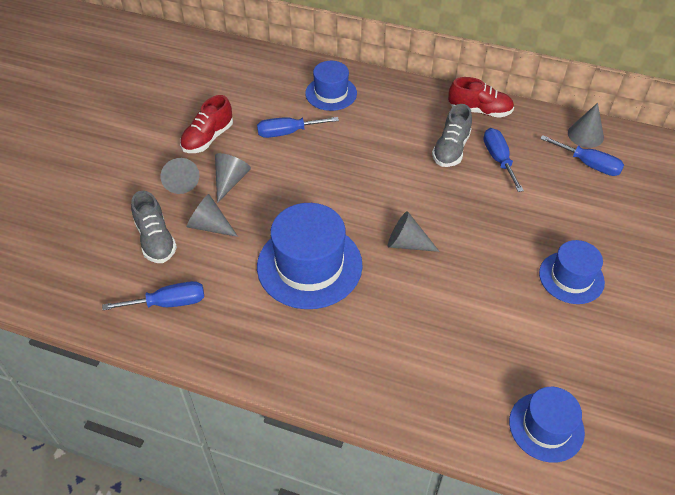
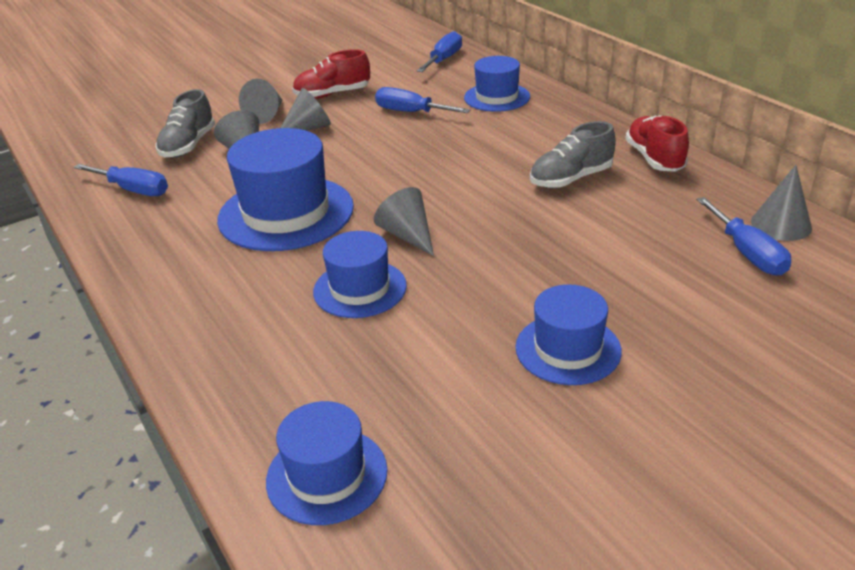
camera: 40 degrees right, 15 degrees down
red shoe [448,77,514,118] -> red shoe turned 150 degrees counterclockwise [625,115,689,172]
blue screwdriver [483,128,524,192] -> blue screwdriver moved to [417,31,462,72]
none -> blue hat [313,231,407,318]

